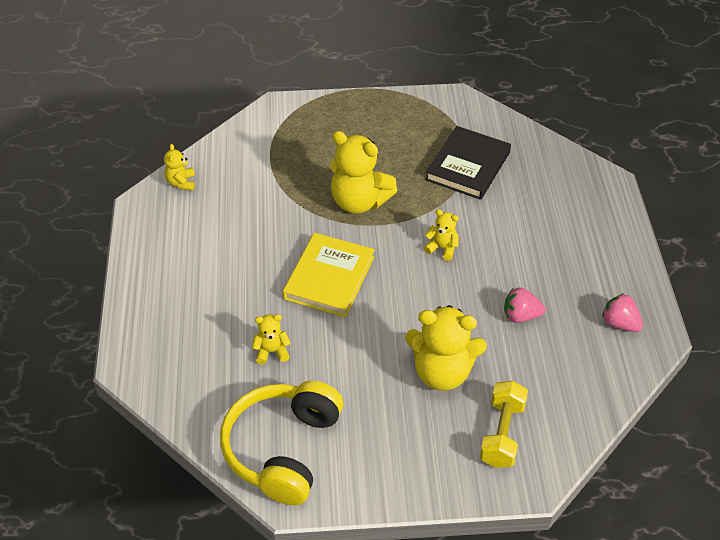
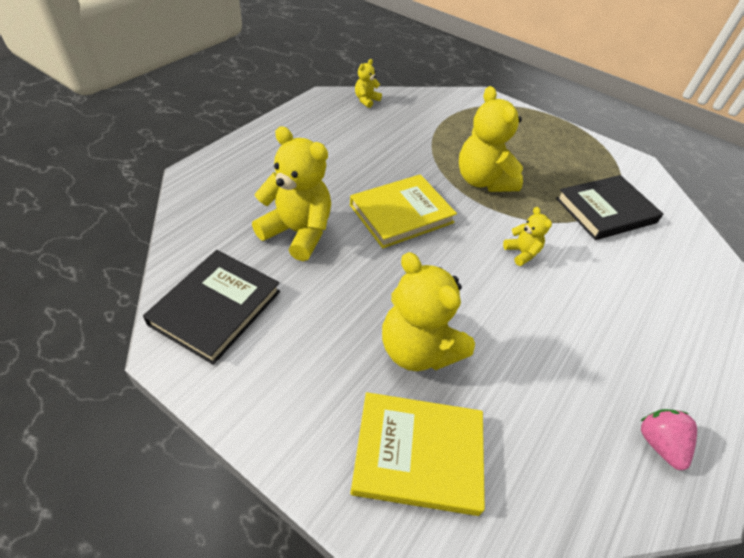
camera: 35 degrees right, 0 degrees up
yellow headphones [220,381,343,505] -> black book [143,250,280,365]
yellow teddy bear [252,314,290,365] -> yellow teddy bear [252,126,331,261], size x2.05
yellow dumbbell [480,381,528,468] -> yellow book [350,392,485,516]
pink strawberry [504,287,545,323] -> none

